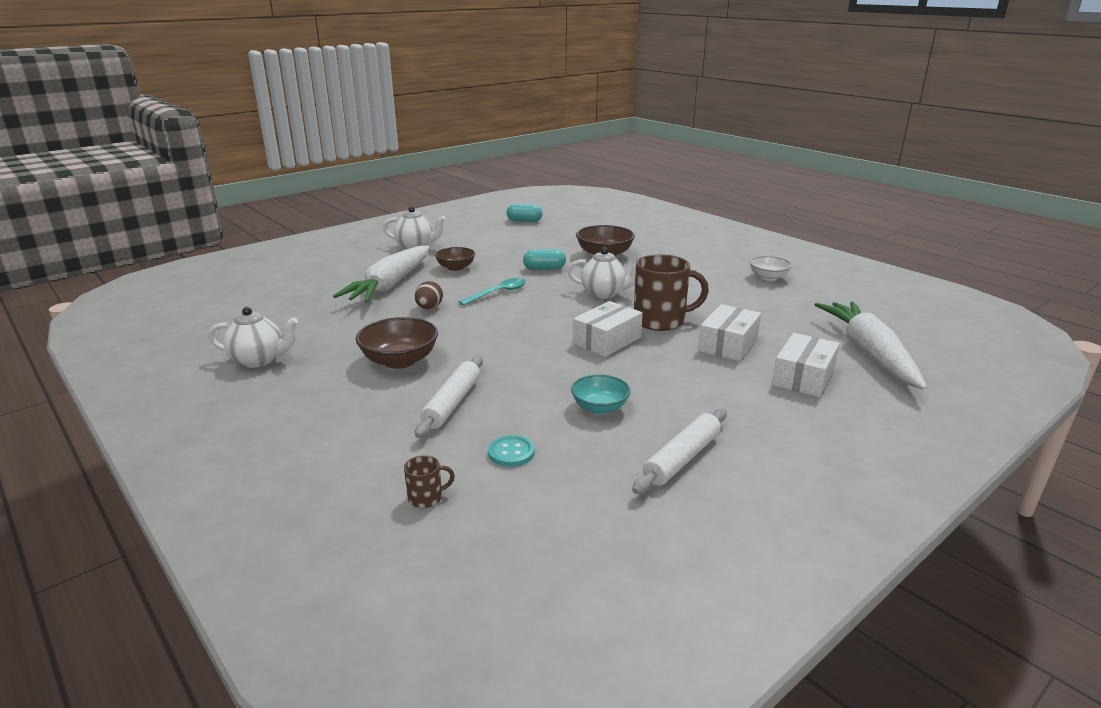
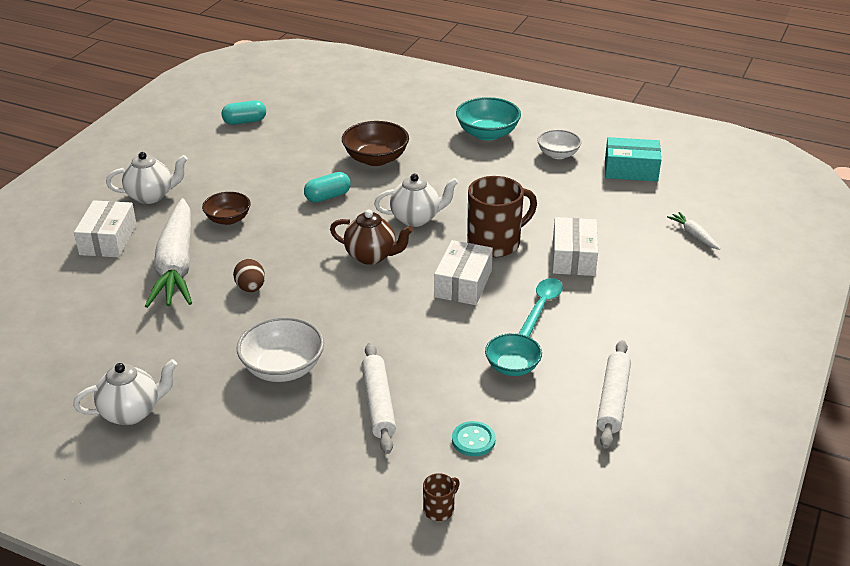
camera: 25 degrees left, 10 degrees up
brown bowl [356,317,438,369] -> white bowl [237,317,324,382]
turquoise spoon [458,278,526,305] -> turquoise spoon moved to [518,278,563,337]
white box [772,333,840,397] -> white box moved to [74,200,137,258]
white carrot [814,301,927,390] -> white carrot [667,212,720,250], size x0.40
none -> brown teapot [330,210,413,265]
none -> turquoise bowl [456,97,521,141]
none -> turquoise box [605,137,661,181]

